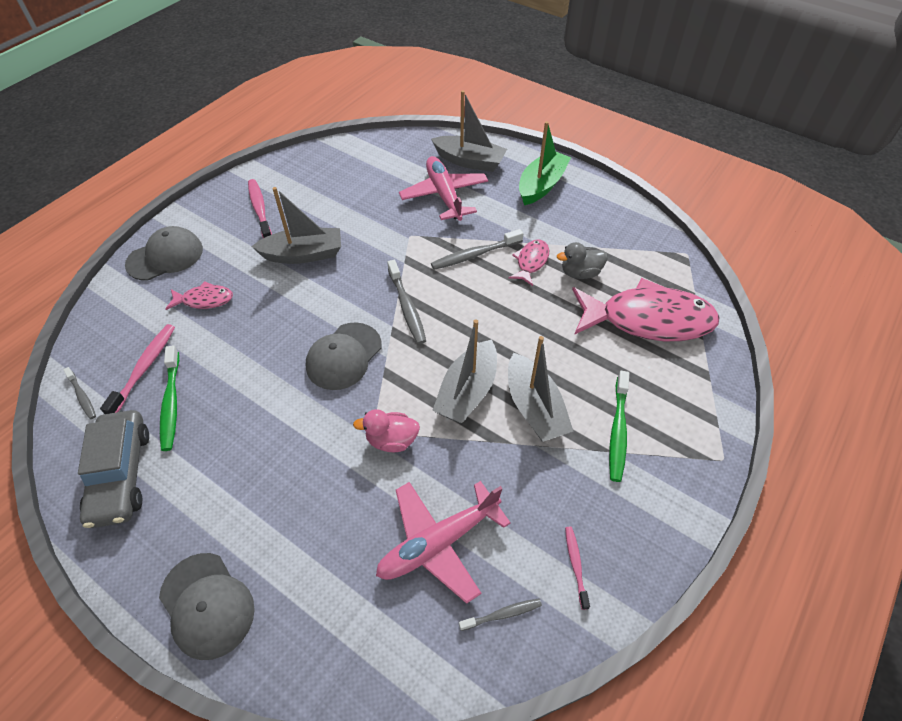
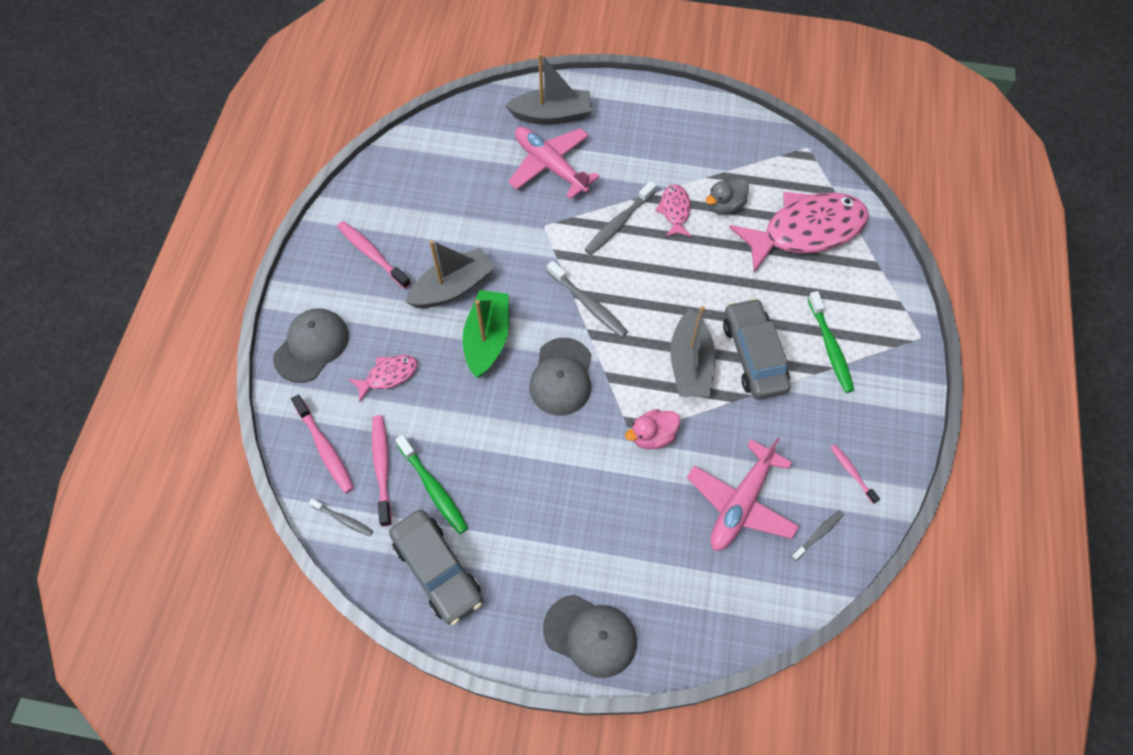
camera: 25 degrees left, 10 degrees up
grey boat [508,336,573,442] -> grey car [723,298,791,399]
green boat [519,121,571,205] -> green boat moved to [462,290,509,378]
none -> pink toothbrush [291,394,354,493]

